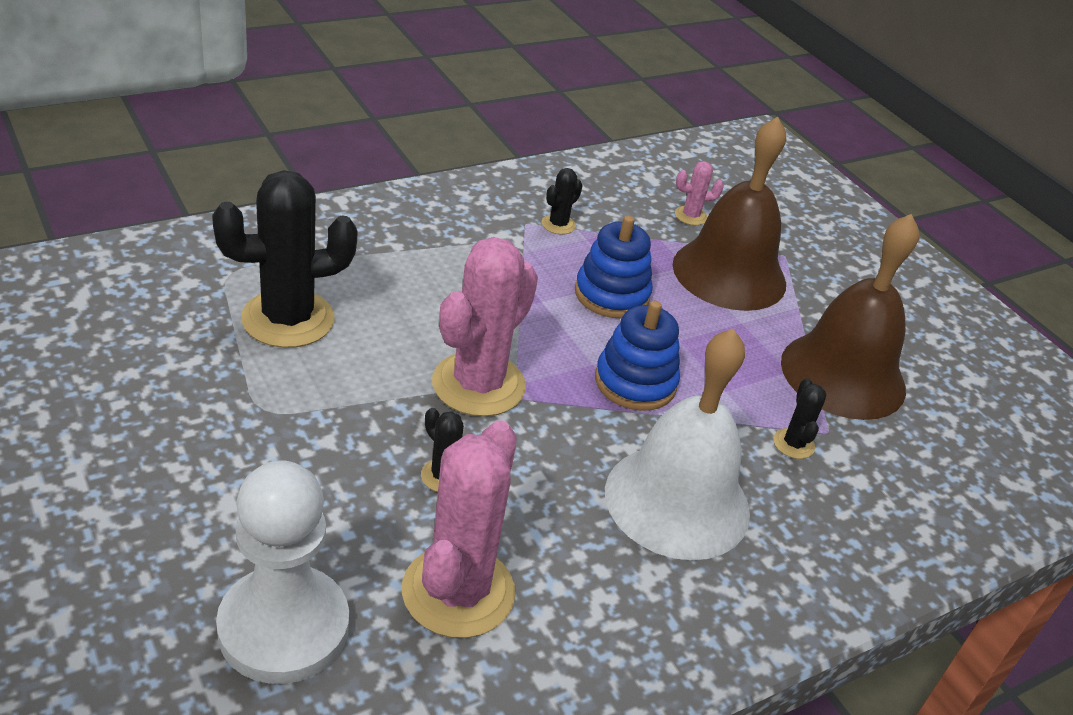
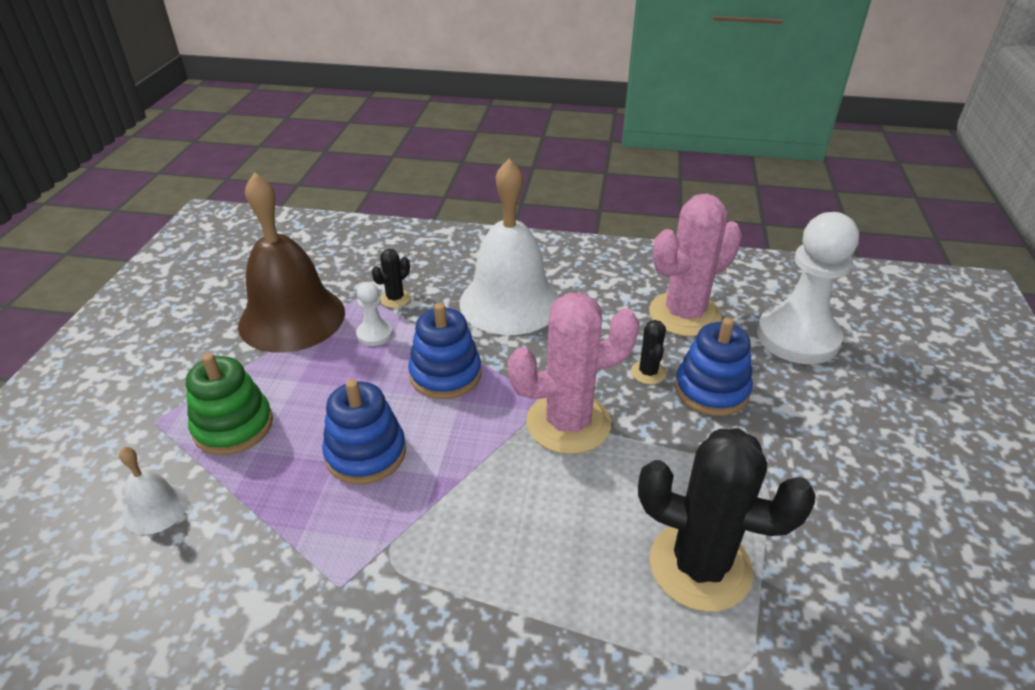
camera: 135 degrees left, 0 degrees up
black cactus [542,168,583,234] -> none
brown bell [673,117,786,311] -> green stacking toy [186,353,273,455]
pink cactus [675,161,724,225] -> white bell [119,447,188,535]
none -> white pawn [356,282,393,346]
none -> blue stacking toy [675,318,752,416]

